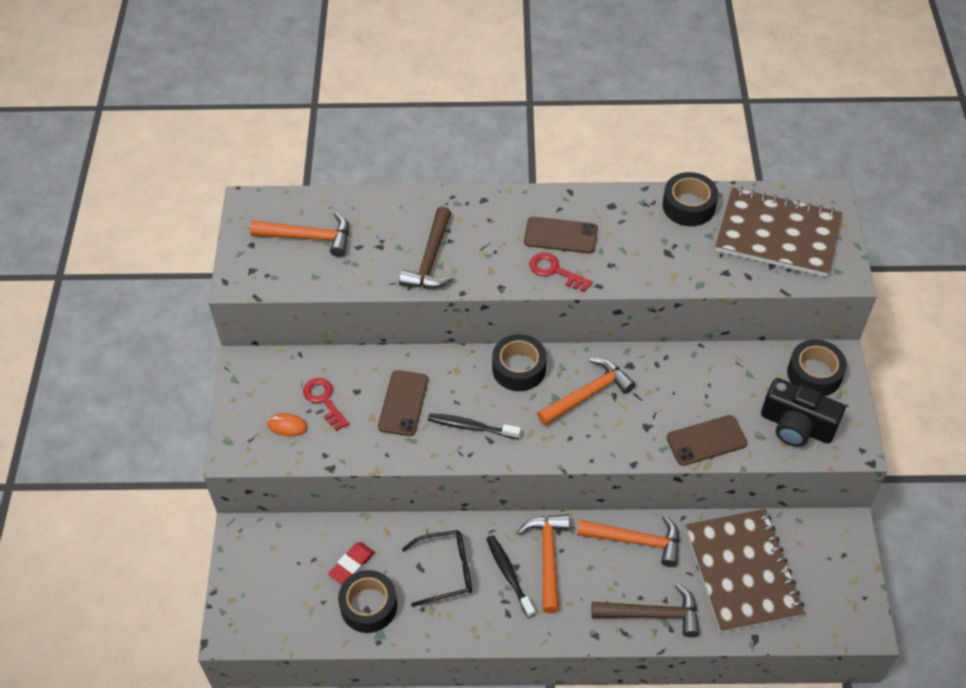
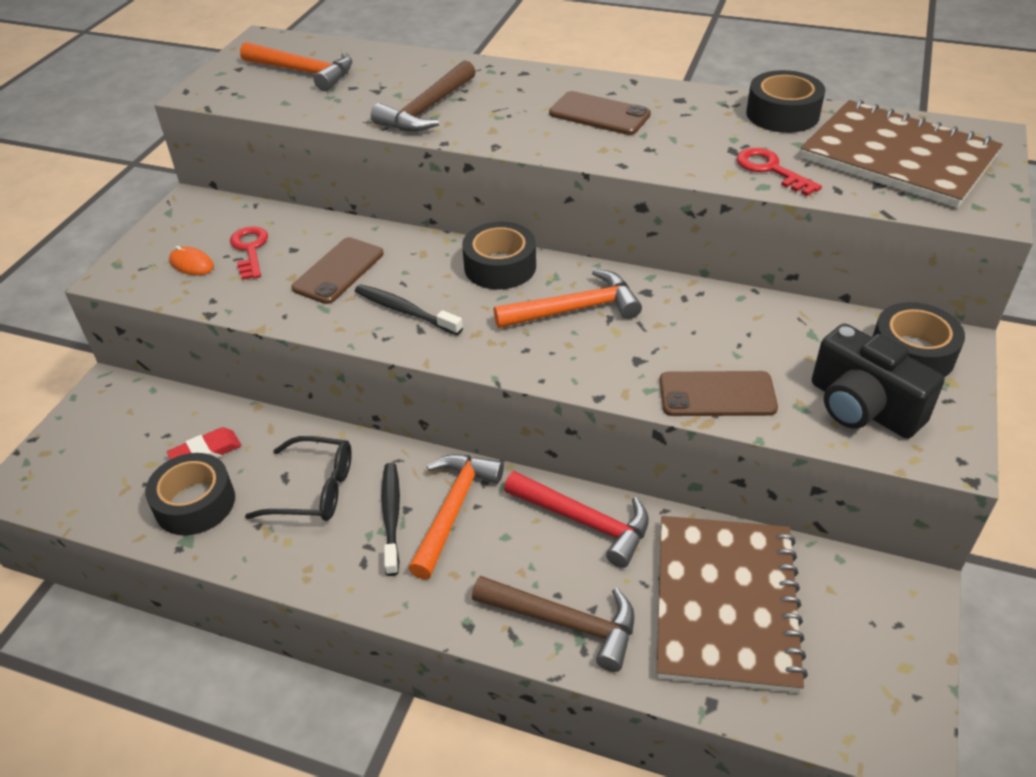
camera: 20 degrees right, 10 degrees down
red key [529,252,592,292] -> red key moved to [737,148,822,196]
orange hammer [577,515,680,567] -> red hammer [504,471,649,568]

